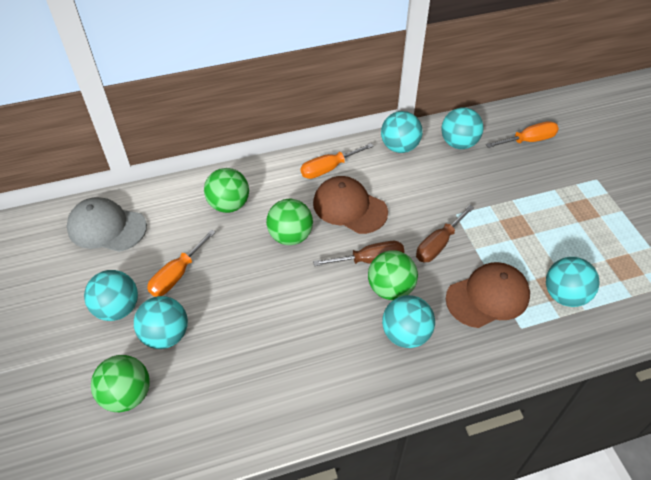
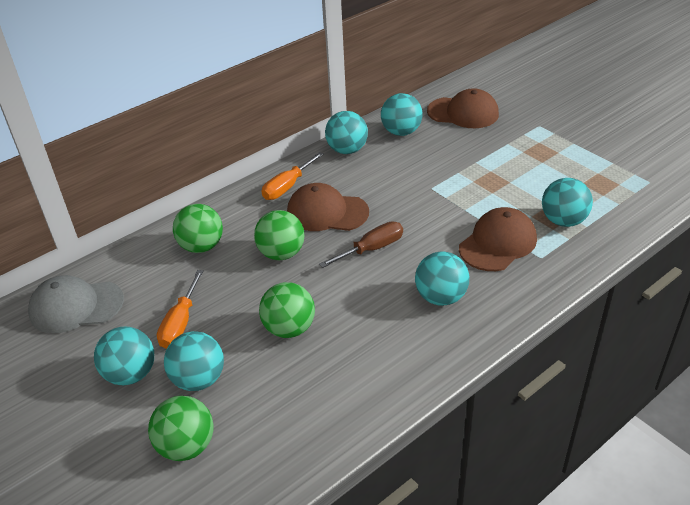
camera: 20 degrees left, 10 degrees down
green ball [368,250,418,300] -> green ball moved to [259,282,315,338]
brown screwdriver [416,205,474,262] -> none
orange screwdriver [486,121,559,148] -> brown cap [427,88,499,128]

